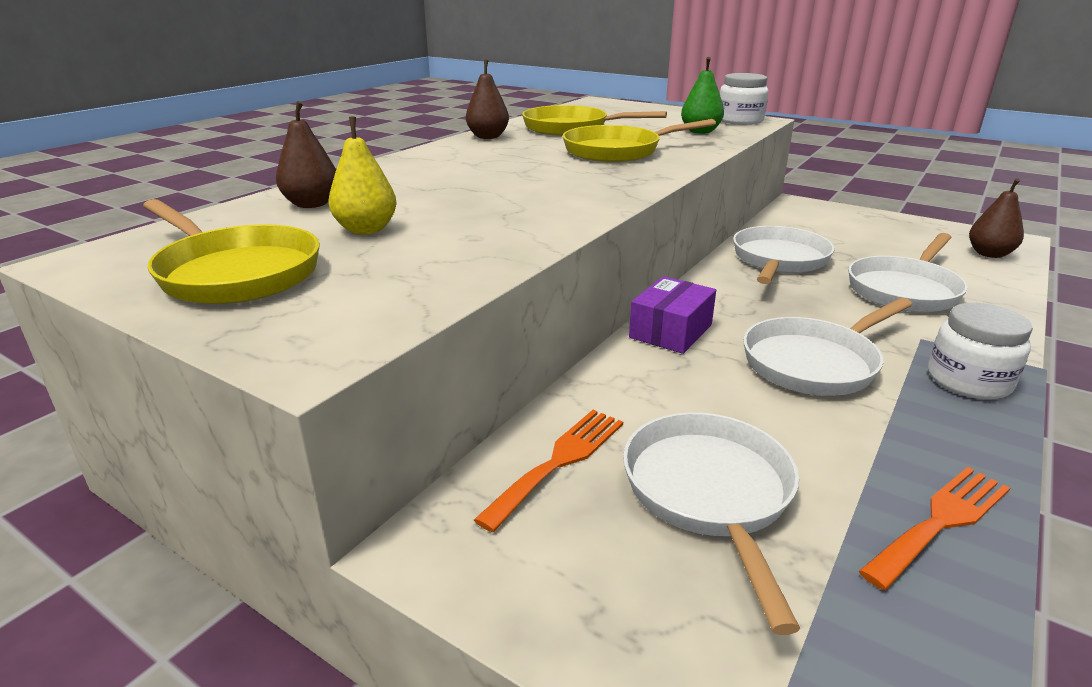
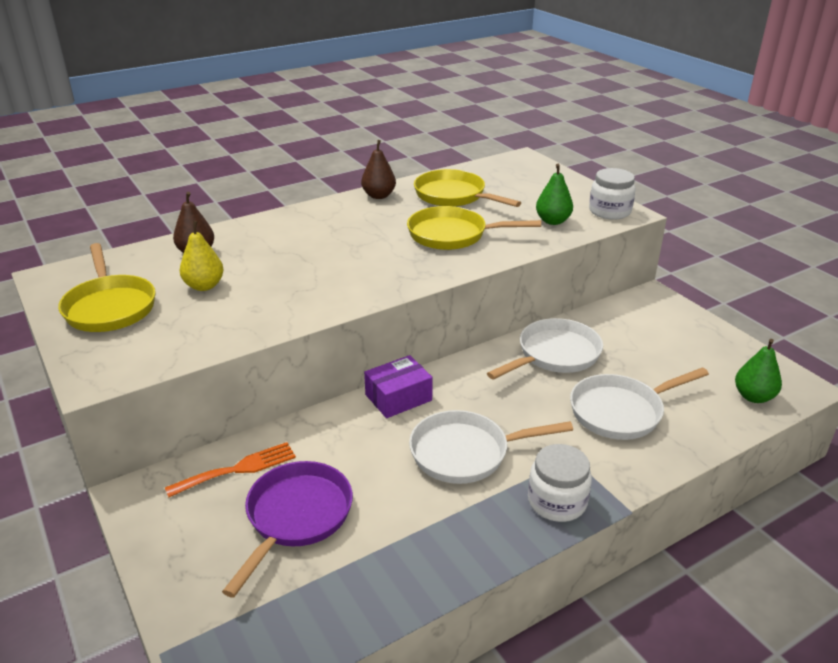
camera: 25 degrees right, 5 degrees up
white pan [623,412,801,635] -> purple pan [222,461,353,598]
orange fork [859,467,1010,590] -> none
brown pear [969,178,1024,258] -> green pear [735,339,782,403]

